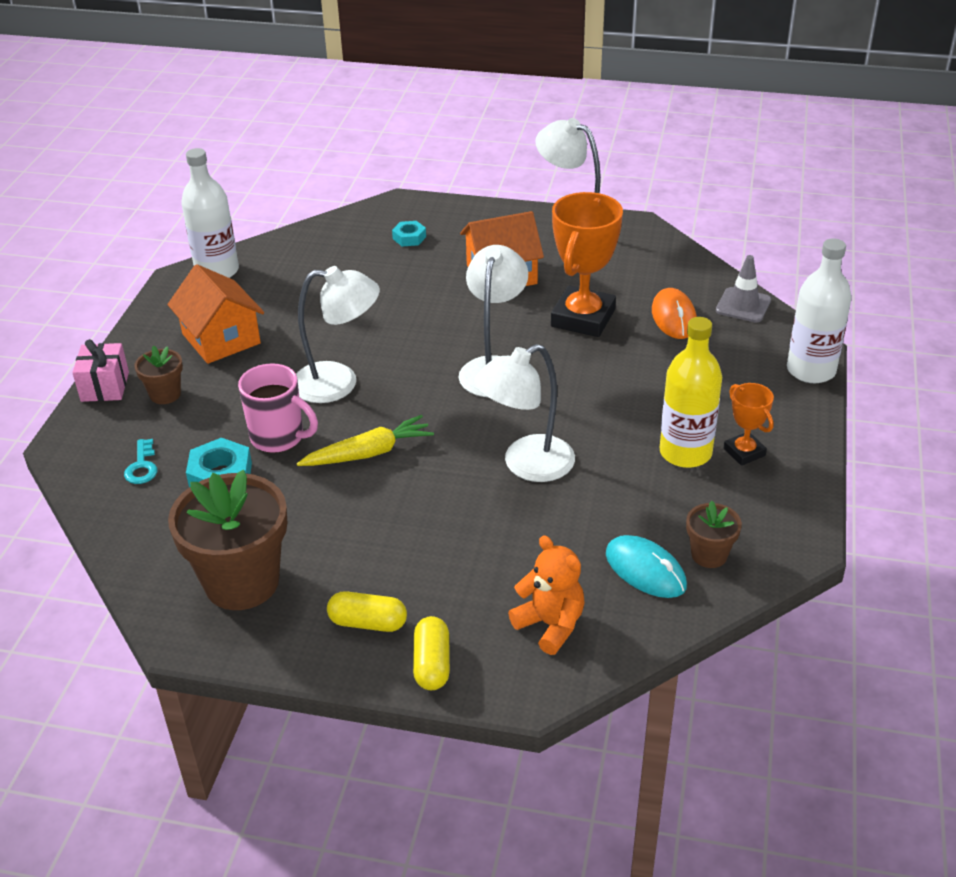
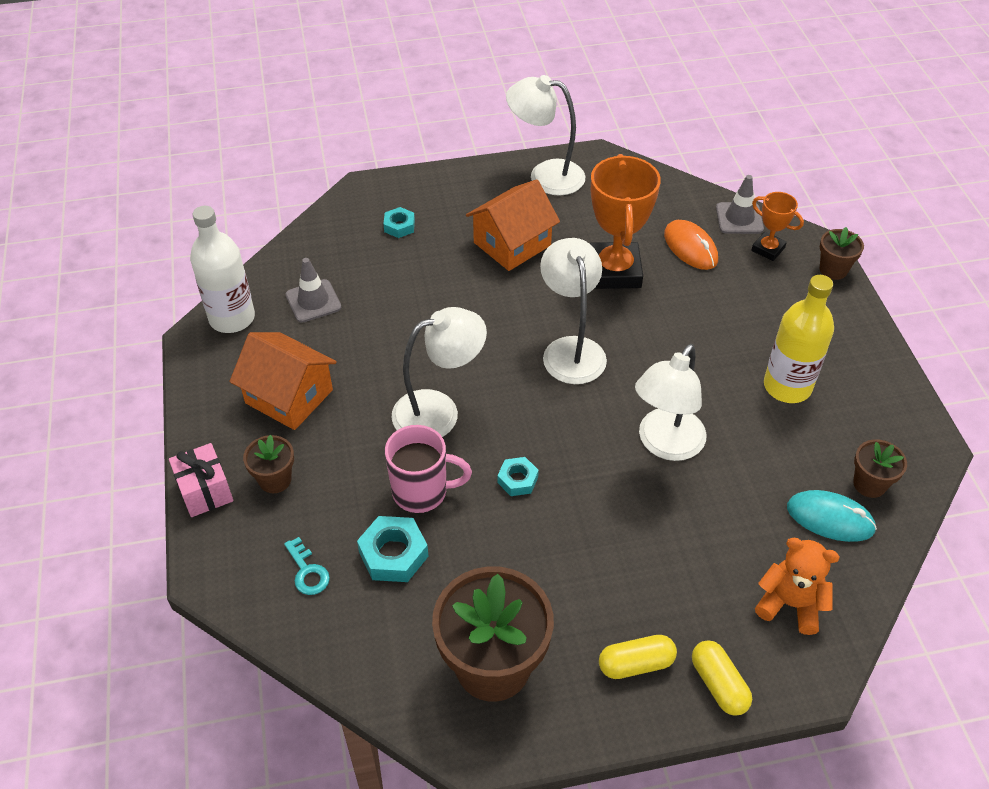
camera: 25 degrees left, 10 degrees up
yellow carrot [297,415,434,466] -> turquoise nut [498,457,539,496]
orange trophy [724,383,774,466] -> orange trophy moved to [751,192,804,261]
white bottle [787,238,852,383] -> brown flower pot [820,227,864,280]
none -> grey traffic cone [286,258,341,323]

